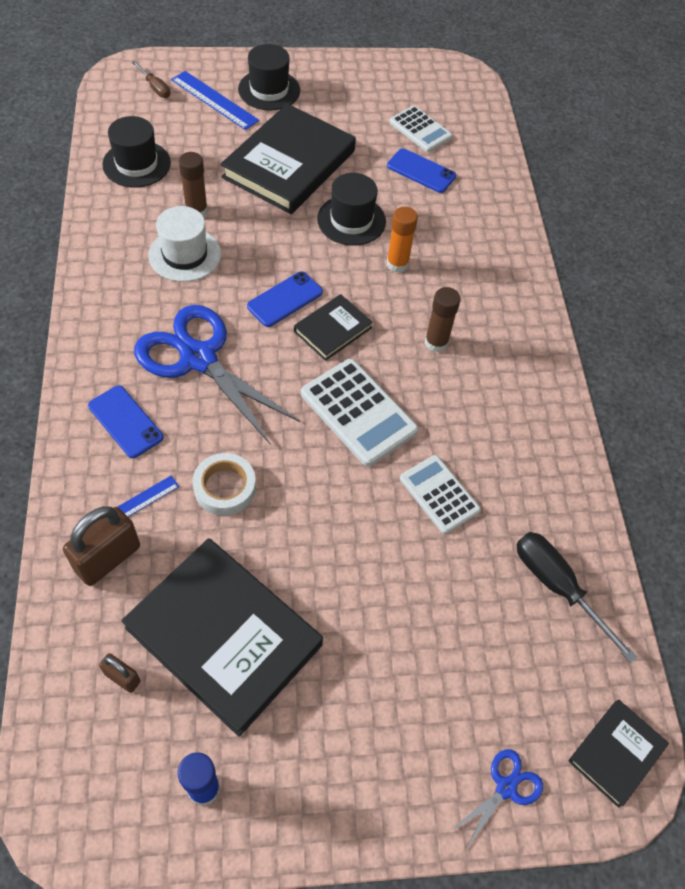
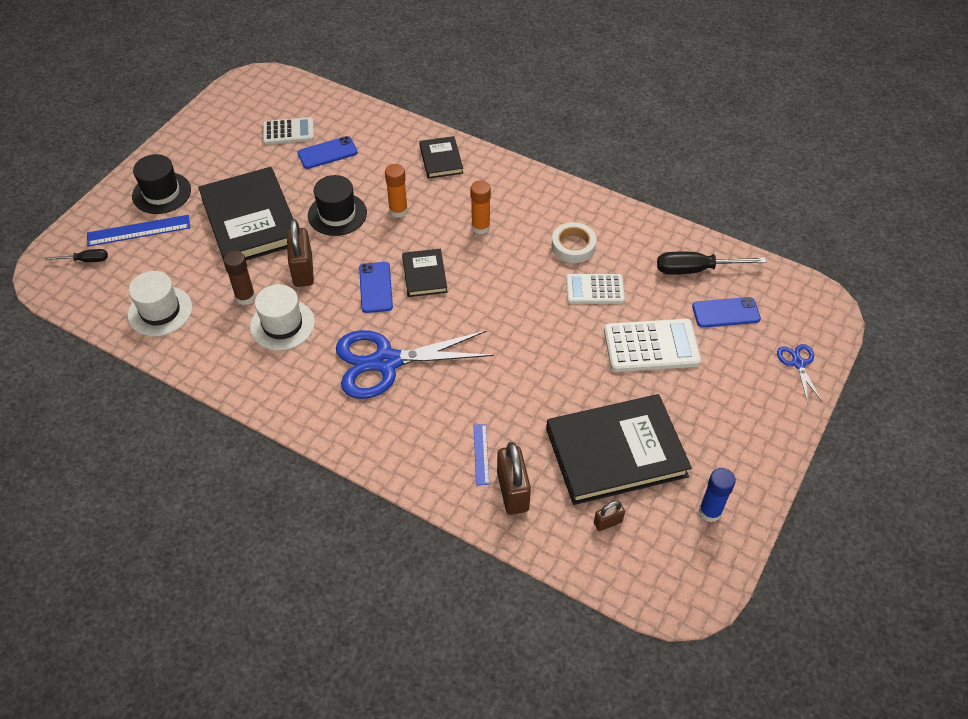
camera: 50 degrees left, 5 degrees down
blue phone [88,385,163,458] -> blue phone moved to [692,297,761,328]
black hat [102,116,171,188] -> white hat [128,271,192,336]
brown screwdriver [132,61,170,98] -> black screwdriver [44,249,108,262]
white tape [192,453,256,515] -> white tape moved to [552,222,597,263]
white calculator [301,359,418,466] -> white calculator moved to [604,319,701,372]
brown glue stick [425,287,461,353] -> orange glue stick [471,180,491,234]
black book [569,700,669,808] -> black book moved to [419,136,463,179]
none -> brown padlock [287,219,314,287]

